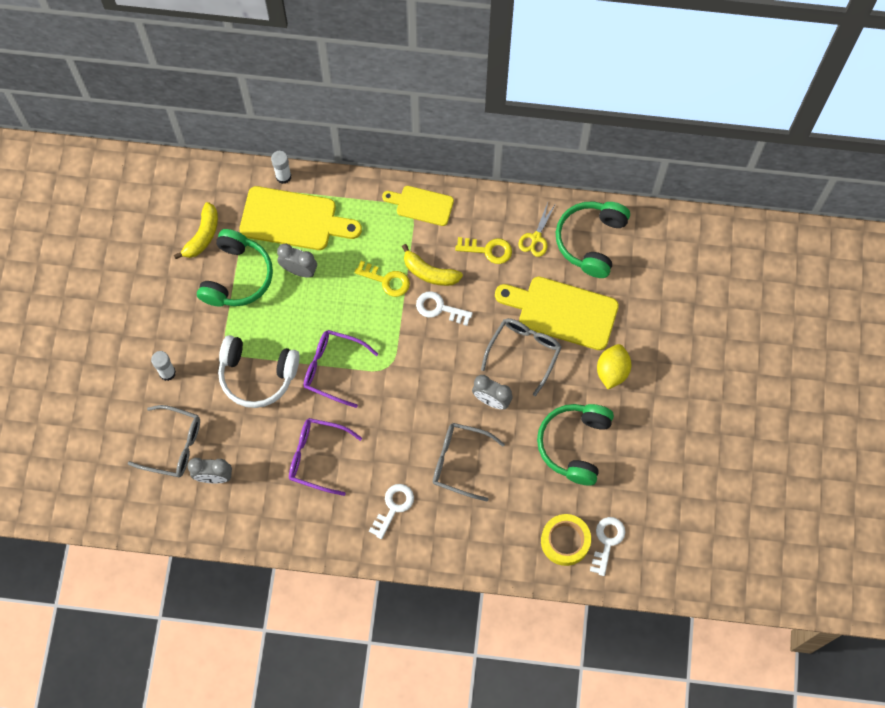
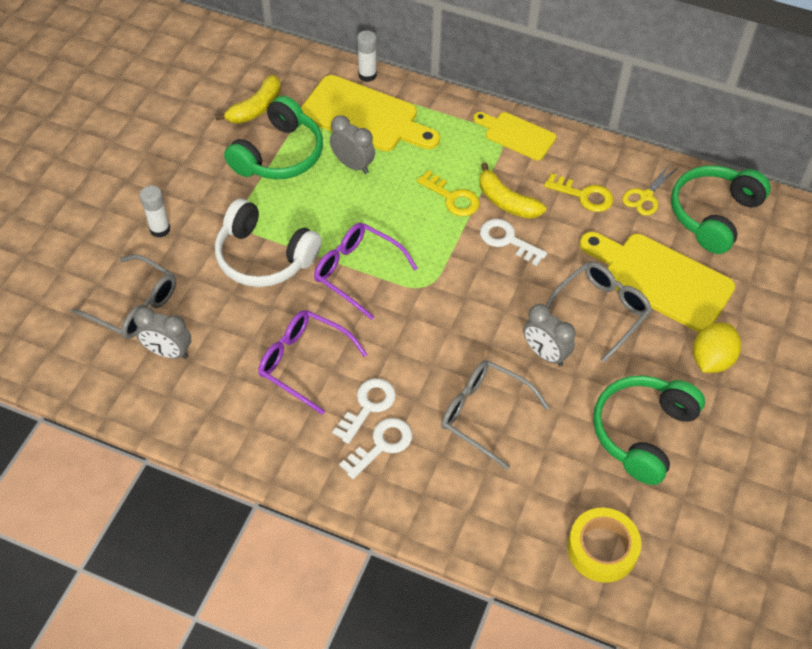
camera: 15 degrees right, 15 degrees down
white key [590,517,625,576] -> white key moved to [332,379,396,444]

